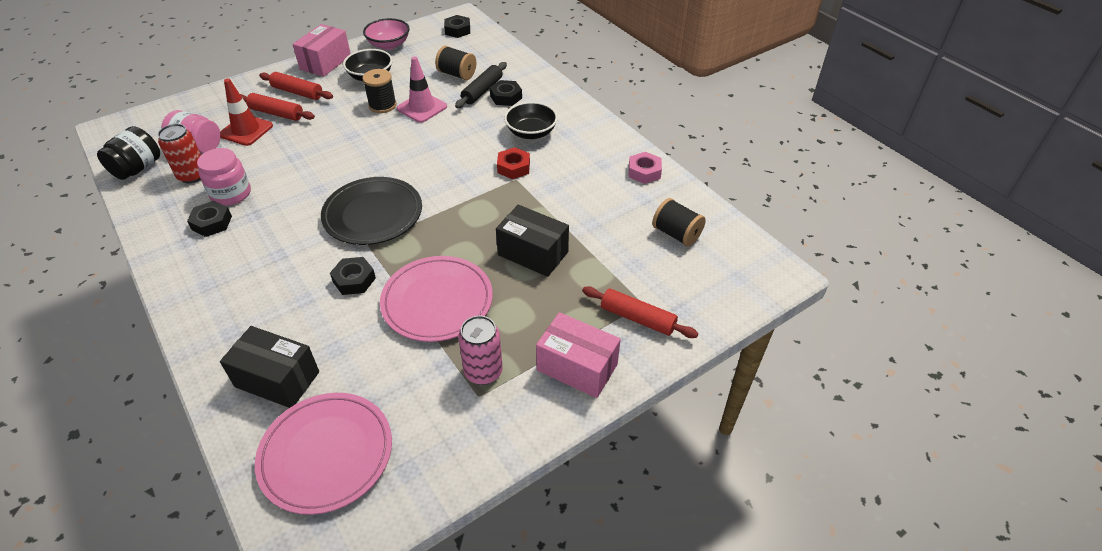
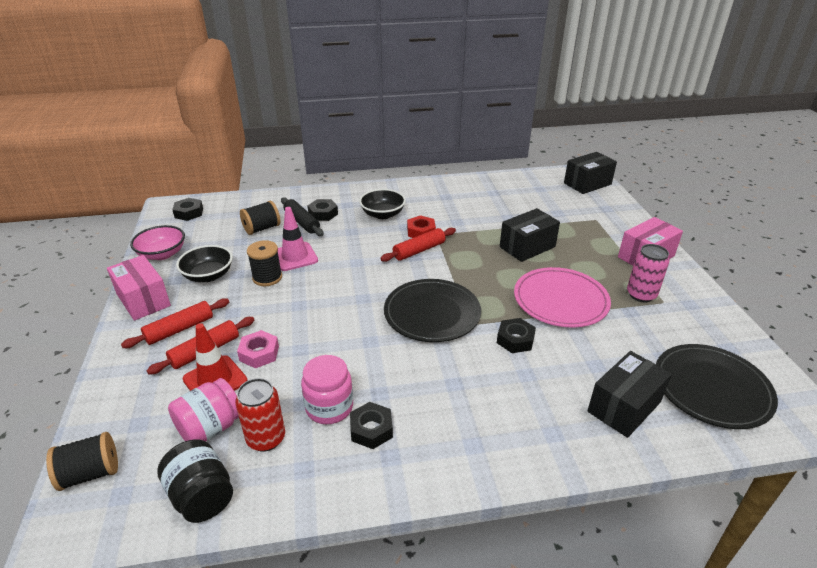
camera: 65 degrees left, 10 degrees down
pink plate [255,393,392,515] -> black plate [656,344,778,429]
red rolling pin [582,286,698,338] -> red rolling pin moved to [380,228,456,262]
pink nut [629,152,662,184] -> pink nut moved to [237,330,279,369]
black spool [652,198,706,246] -> black spool moved to [46,432,118,491]
none -> black box [564,152,617,194]

